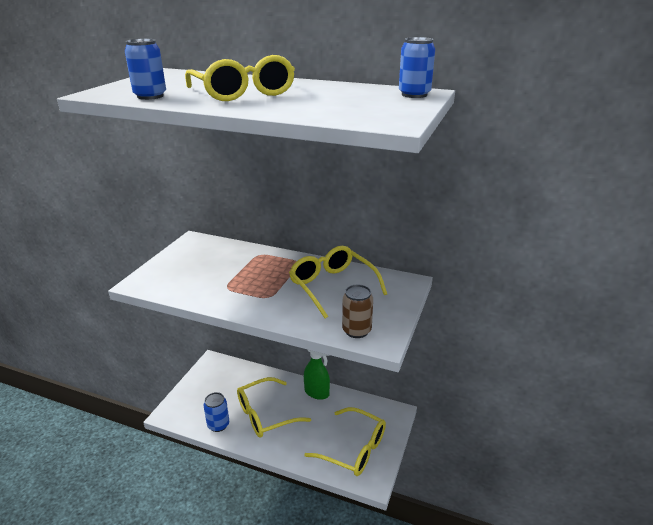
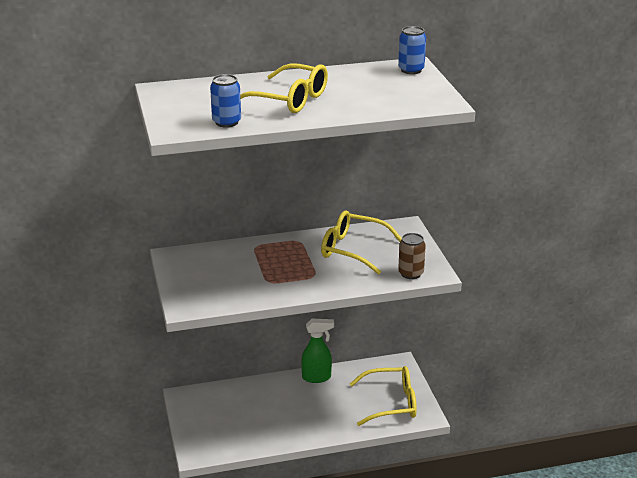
camera: 35 degrees left, 0 degrees up
blue can [203,392,229,432] -> none
yellow glasses [237,377,311,438] -> none

